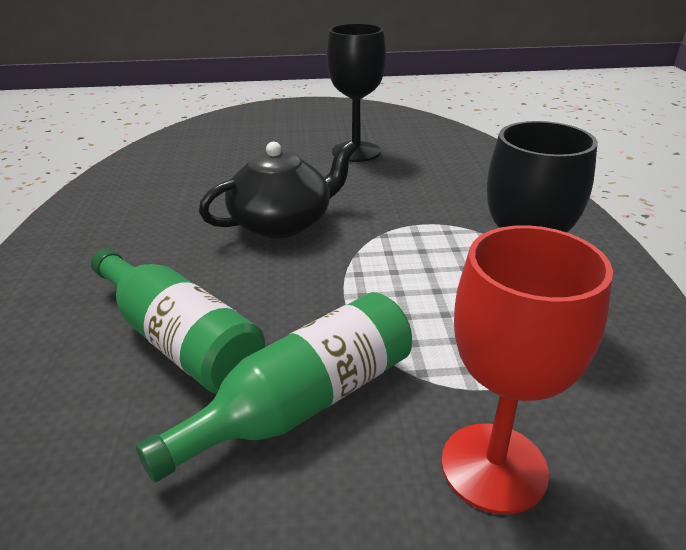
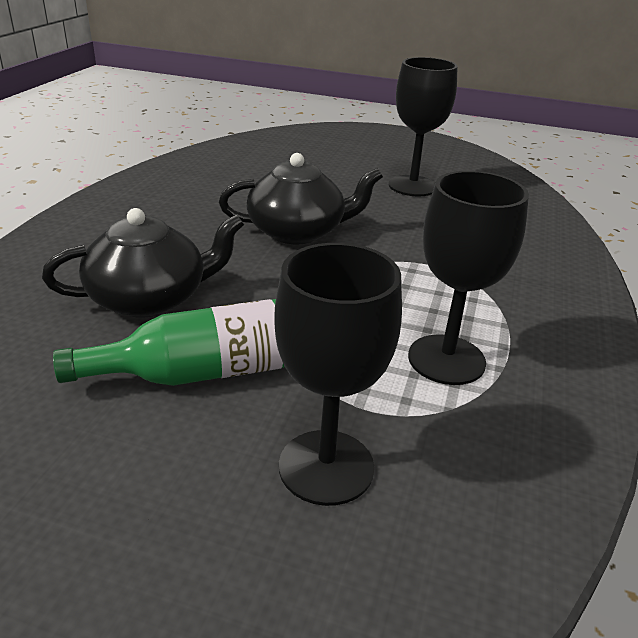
camera: 20 degrees right, 0 degrees up
green bottle [91,248,265,394] -> black teapot [42,208,244,318]
red goblet [441,225,613,514] -> black goblet [274,243,402,506]

